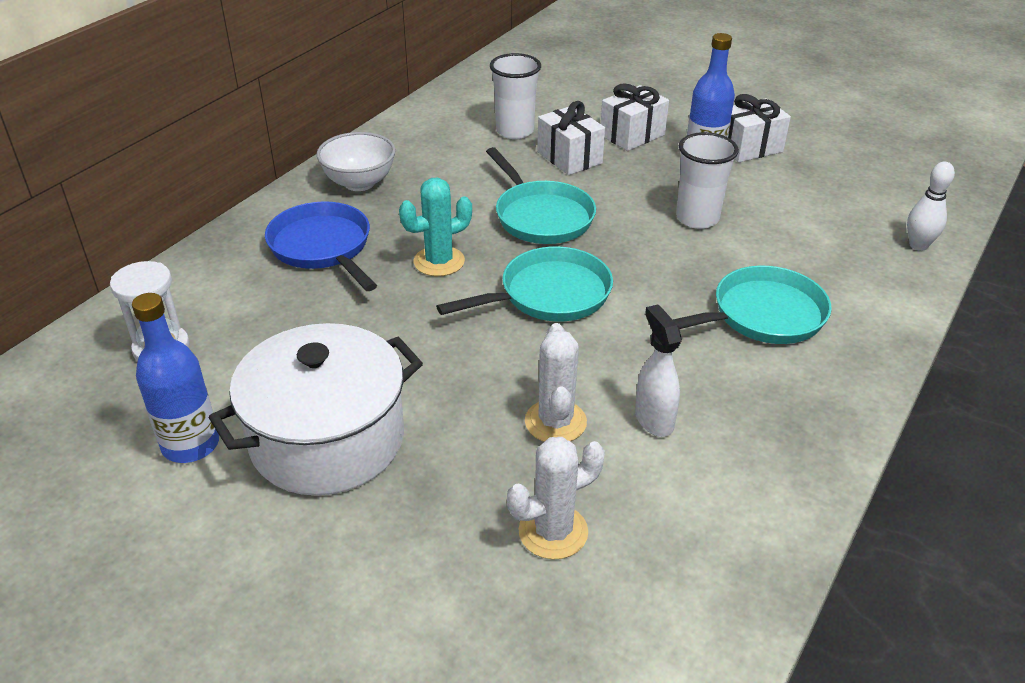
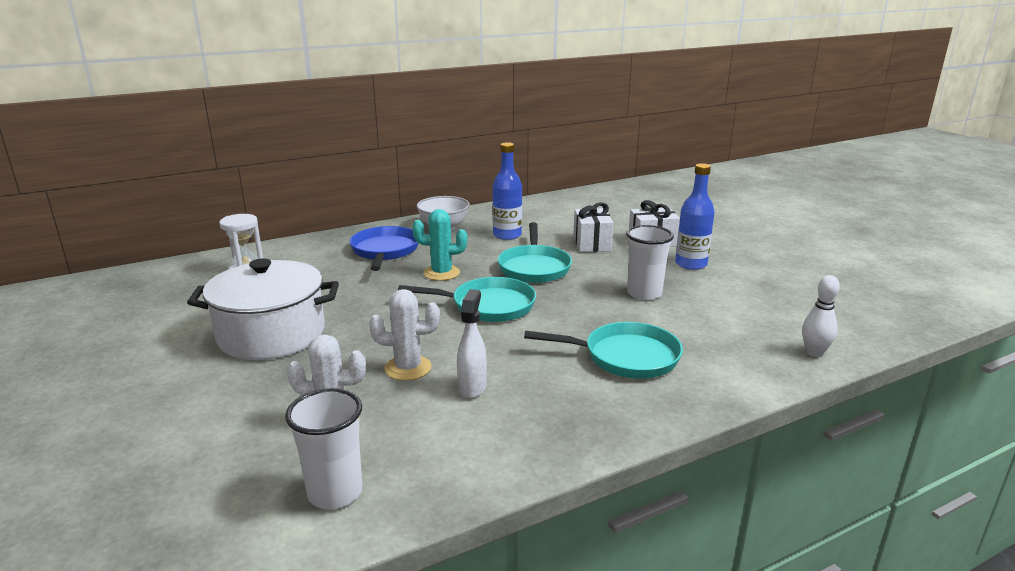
camera: 30 degrees right, 15 degrees down
blue bottle [132,293,219,463] -> blue bottle moved to [492,142,522,240]
white cup [490,53,541,139] -> white cup moved to [285,388,362,509]
white cactus [525,323,587,442] -> white cactus turned 60 degrees clockwise [369,289,440,381]
white gift [728,94,791,162] -> none

